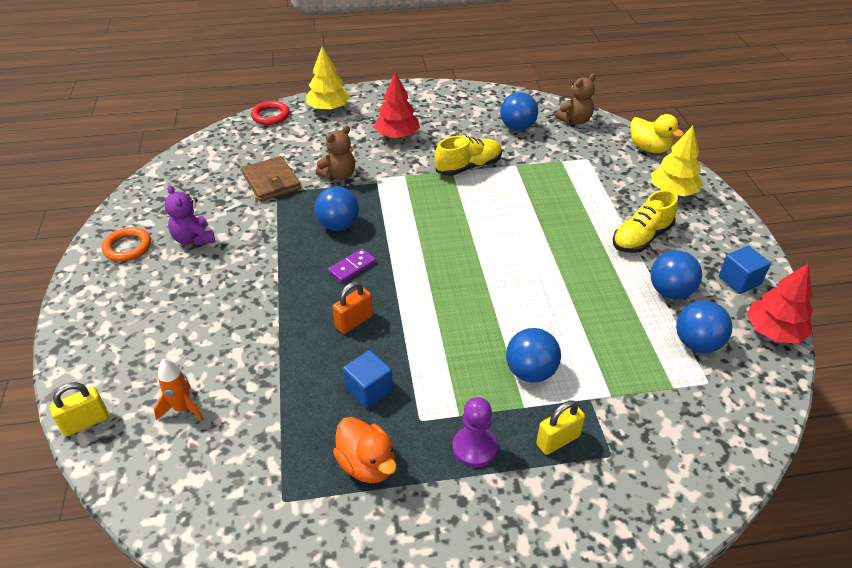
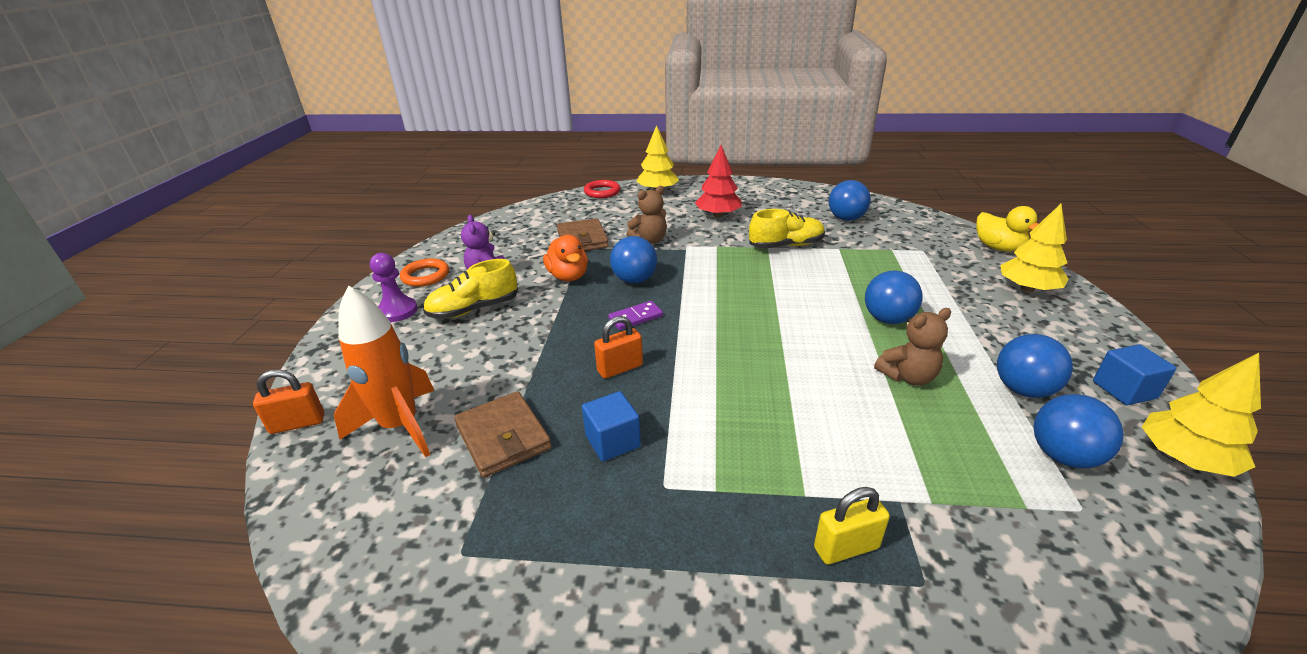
camera: 15 degrees right, 10 degrees down
yellow padlock [49,382,109,436] -> orange padlock [253,370,324,434]
orange rocket [154,359,204,421] -> orange rocket [334,286,434,458], size x1.82
orange duck [333,417,397,483] -> orange duck moved to [543,235,588,281]
purple pawn [452,397,497,468] -> purple pawn moved to [370,253,418,322]
blue ball [506,328,561,383] -> blue ball moved to [865,270,923,324]
brown teddy bear [555,74,596,124] -> brown teddy bear moved to [874,308,951,385]
yellow shoe [613,190,678,253] -> yellow shoe moved to [423,259,518,319]
red tree [746,263,813,344] -> yellow tree [1142,353,1261,477]
none -> brown wallet [454,391,552,478]

